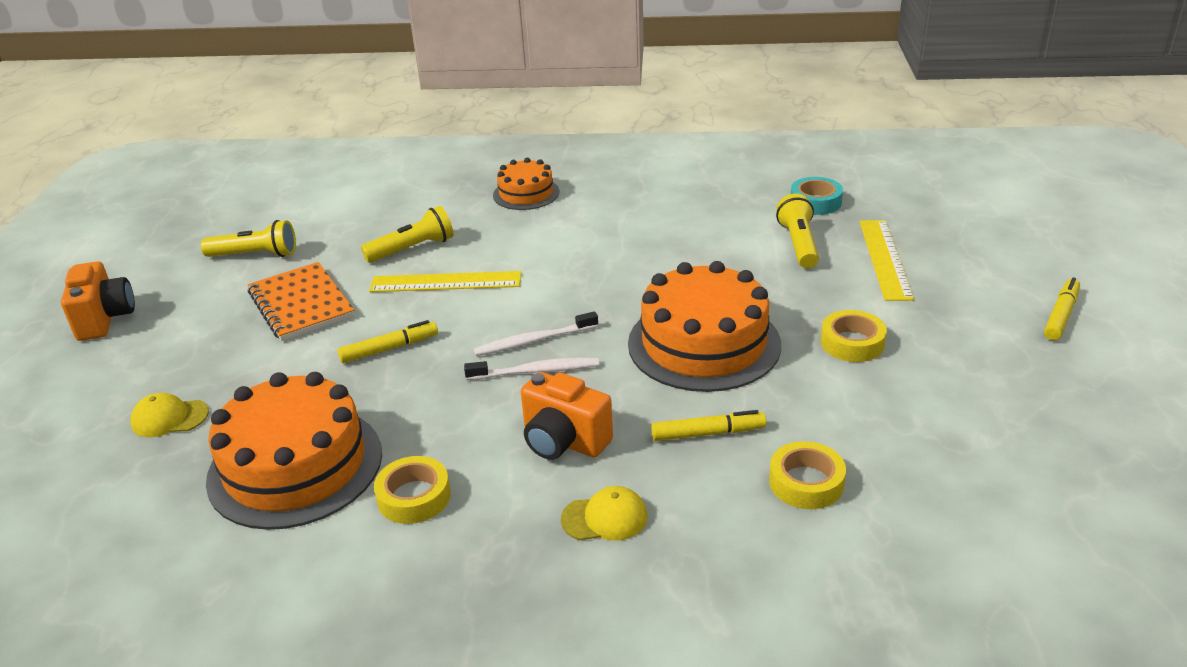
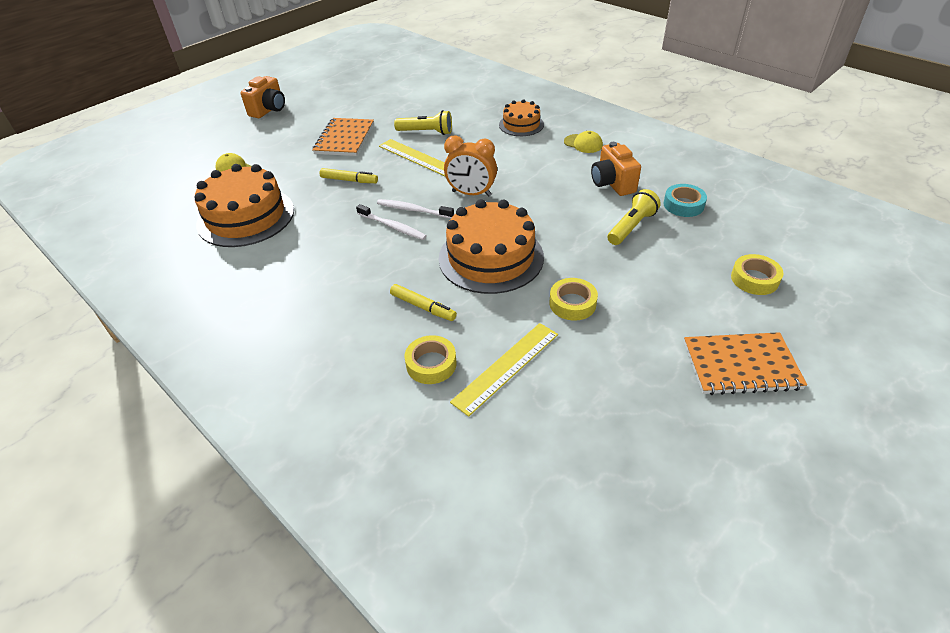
camera: 40 degrees right, 10 degrees up
yellow flashlight [201,220,296,257] -> none
yellow tape [374,456,451,524] -> yellow tape moved to [731,254,783,295]
orange camera [521,372,613,460] -> orange camera moved to [591,142,641,196]
yellow cap [561,486,648,541] -> yellow cap moved to [564,131,603,153]
yellow ruler [859,220,914,301] -> yellow ruler moved to [450,323,558,417]
yellow marker [1044,277,1080,340] -> orange notebook [684,332,807,395]
none -> orange clock [444,135,497,197]

